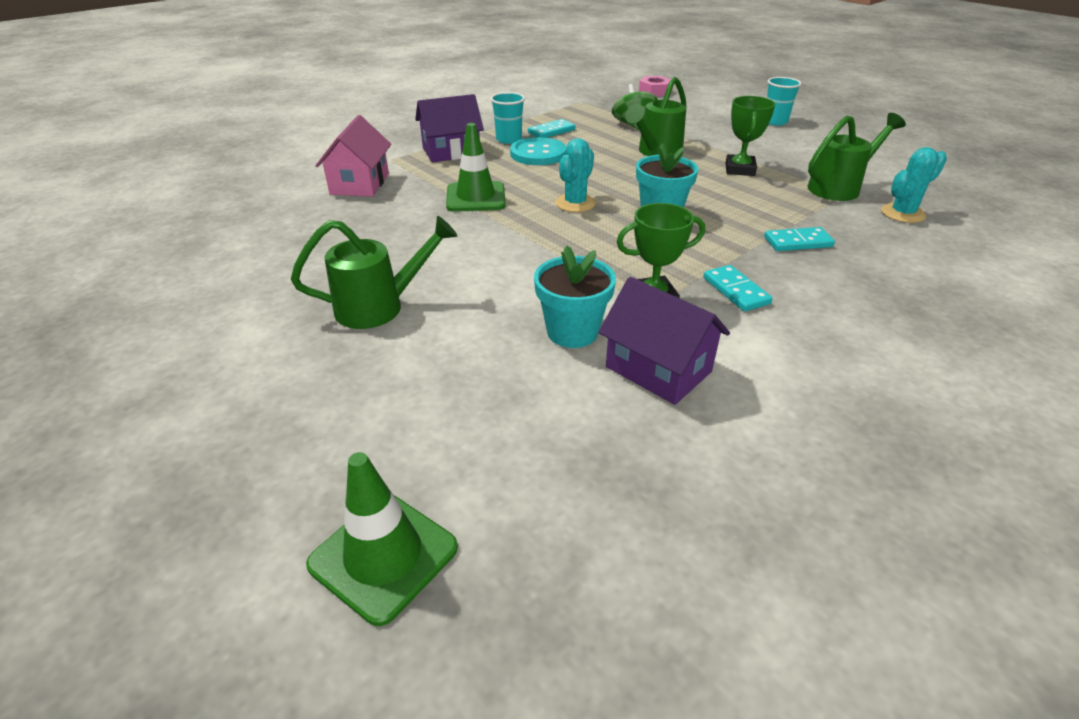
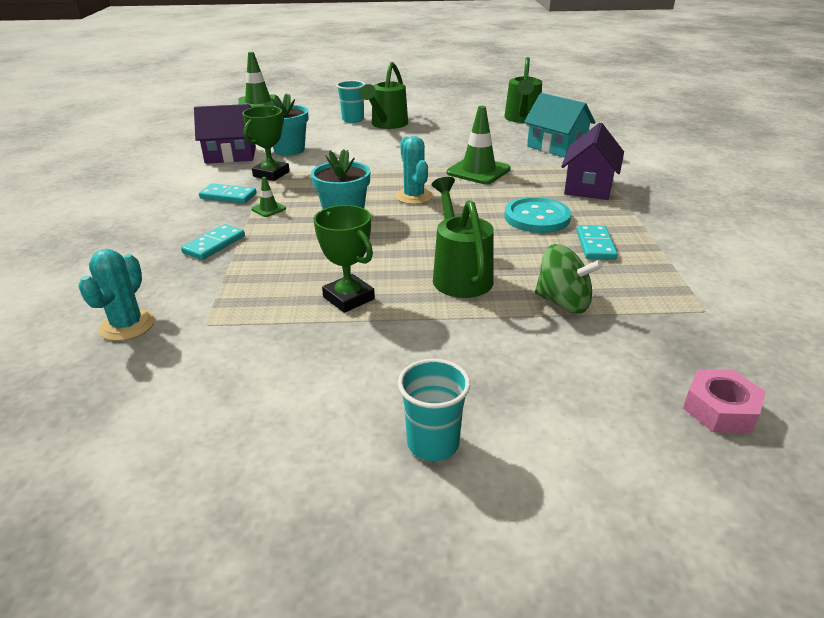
camera: 130 degrees right, 5 degrees down
pink house [315,115,391,197] -> turquoise house [524,93,595,158]
turquoise cup [490,92,525,144] -> turquoise cup moved to [336,80,366,123]
green watering can [807,113,906,201] -> green watering can moved to [504,57,542,123]
none -> green traffic cone [251,177,286,217]

